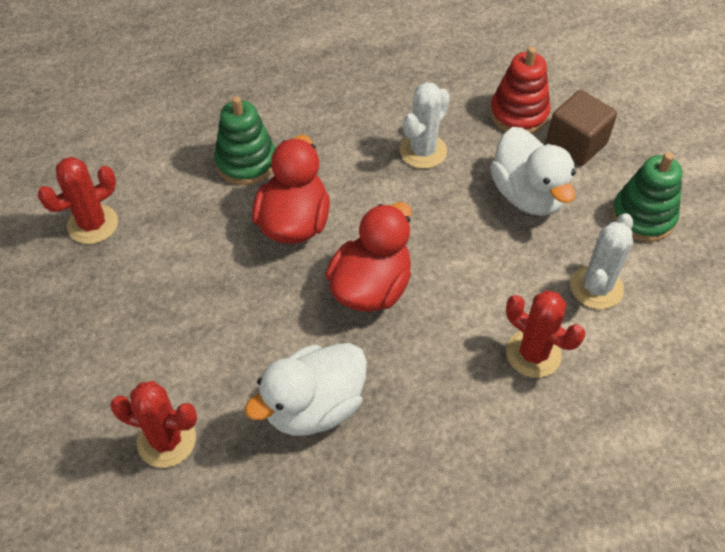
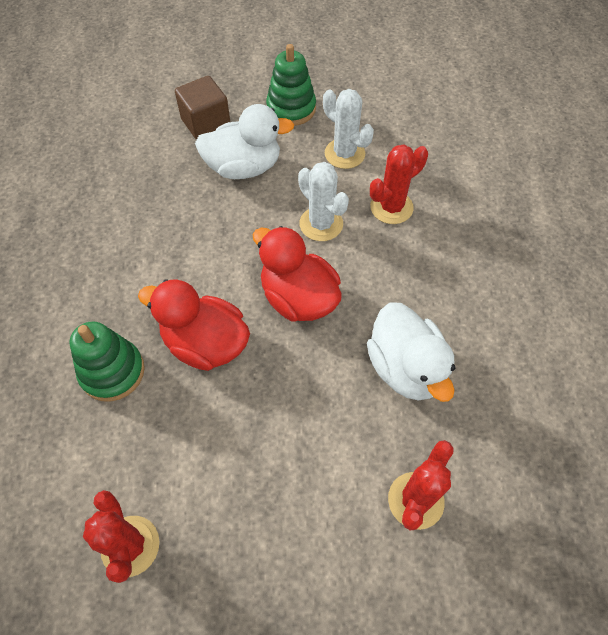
camera: 75 degrees left, 5 degrees up
white cactus [400,82,450,169] -> white cactus moved to [298,162,349,241]
red stacking toy [490,47,550,134] -> none

